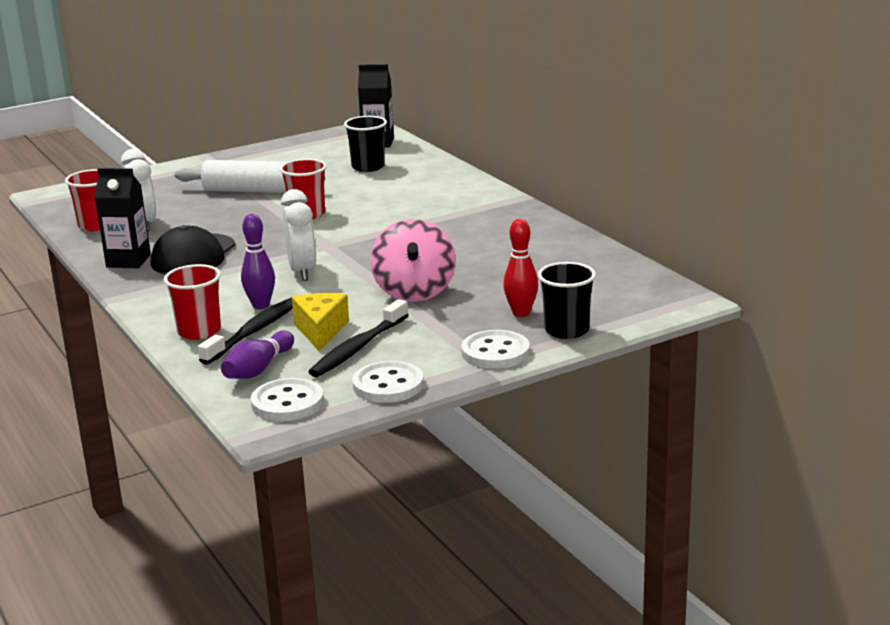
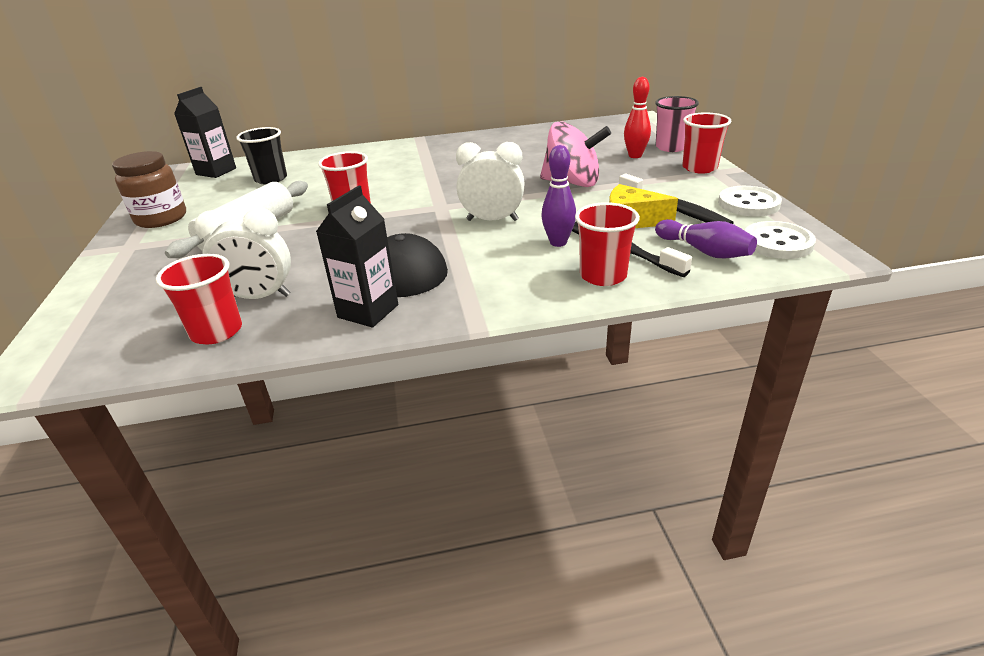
camera: 70 degrees left, 10 degrees up
white button [461,330,530,369] -> red cup [682,112,732,173]
black cup [538,262,596,339] -> pink cup [655,96,699,152]
none -> brown jar [112,151,186,228]

